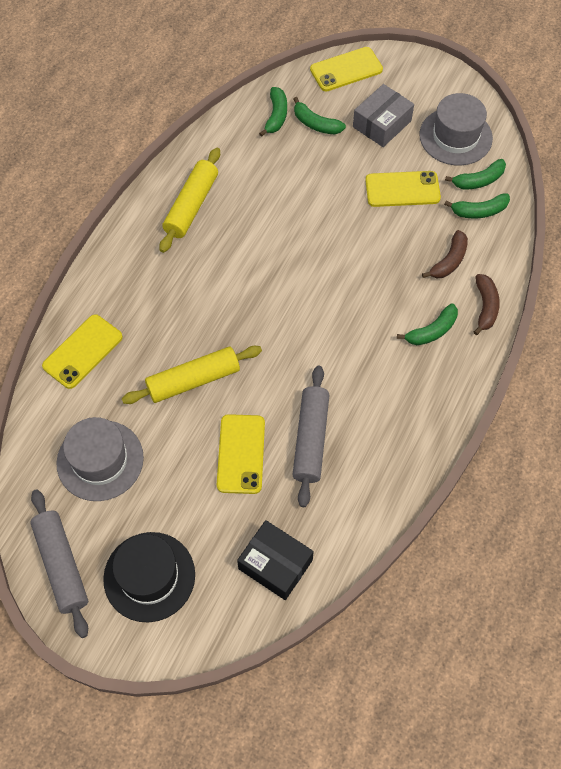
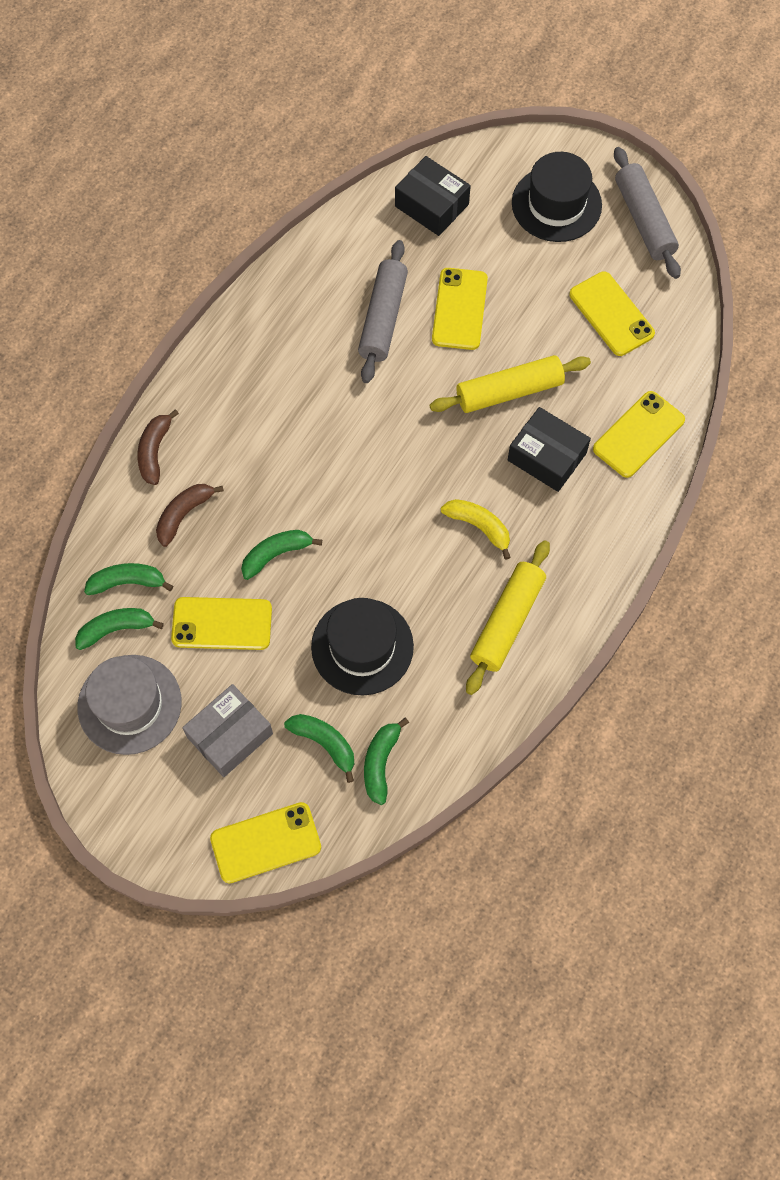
camera: 175 degrees left, 5 degrees up
grey hat [56,417,144,501] -> yellow phone [569,271,655,356]
green banana [397,303,458,345] -> green banana moved to [241,530,322,580]
none -> black hat [311,598,414,696]
none -> yellow banana [441,499,511,560]
none -> black box [508,407,591,492]

